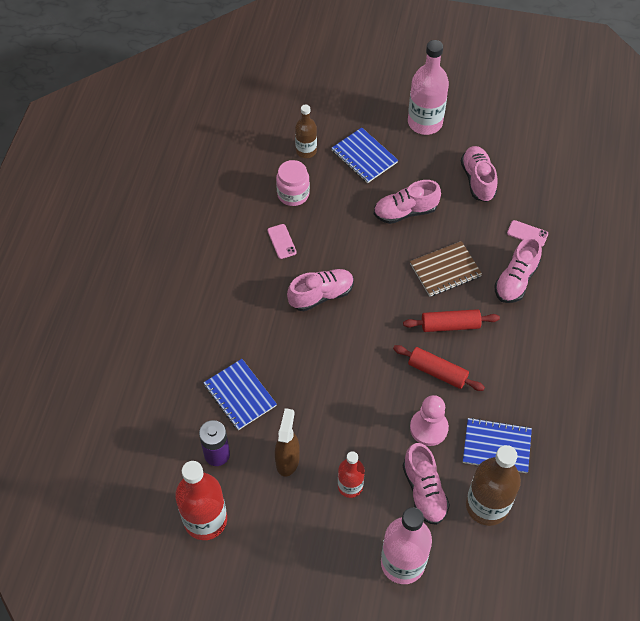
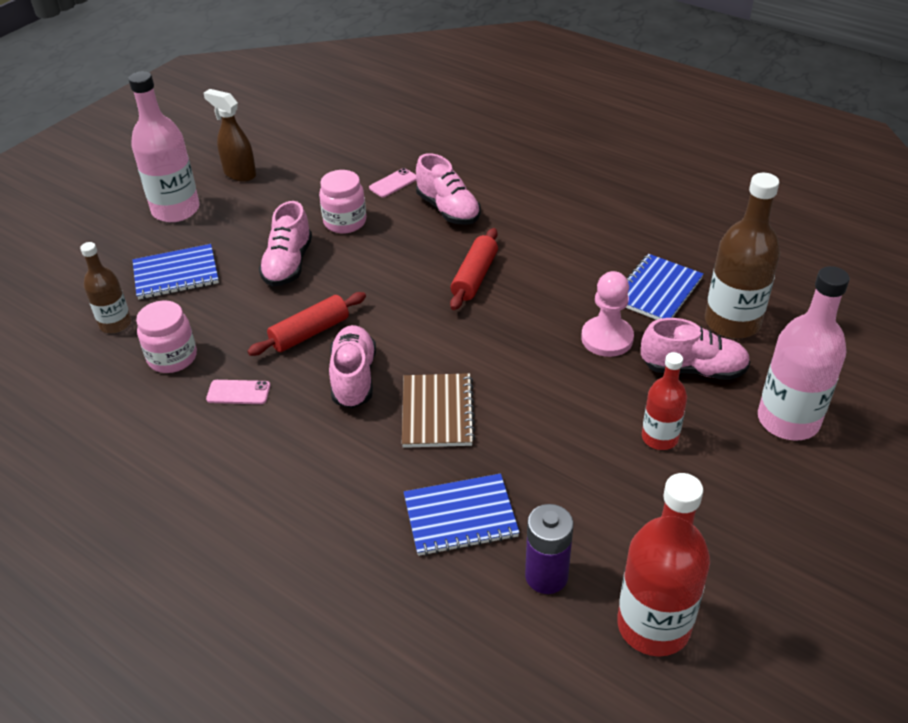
camera: 65 degrees left, 15 degrees down
brown spray bottle [275,408,300,476] -> brown spray bottle moved to [203,89,256,182]
red rolling pin [393,345,485,391] -> red rolling pin moved to [247,292,366,356]
brown notebook [410,241,482,297] -> brown notebook moved to [402,373,475,448]
pink shoe [461,146,498,202] -> none
none -> pink jar [319,170,366,233]

